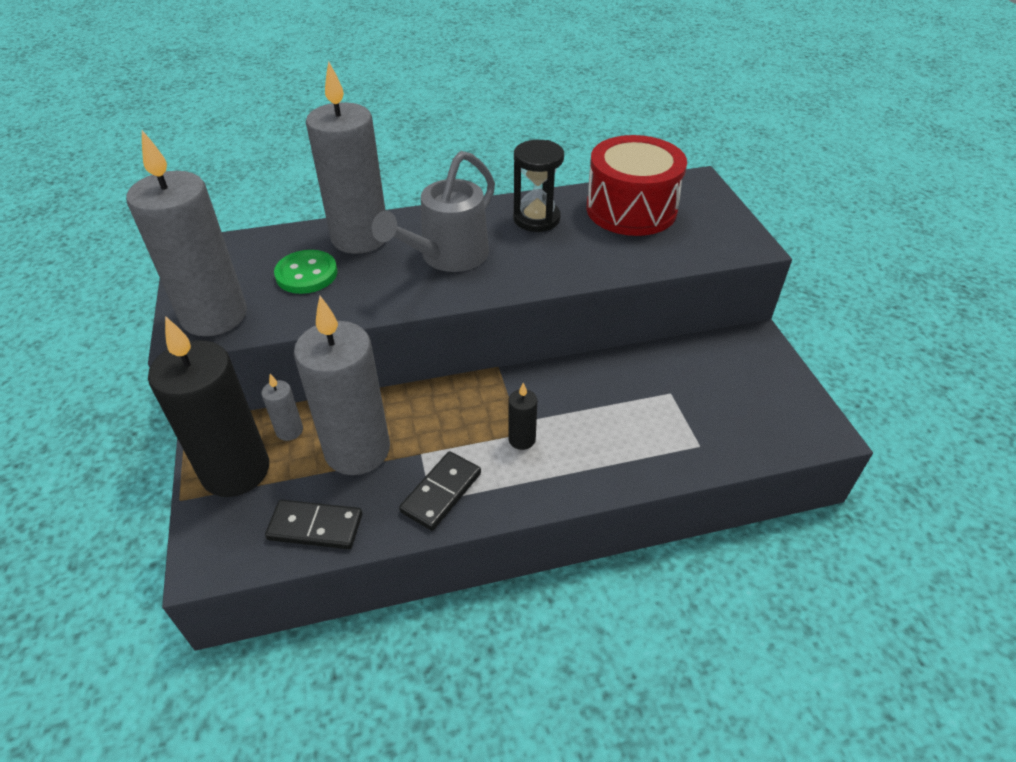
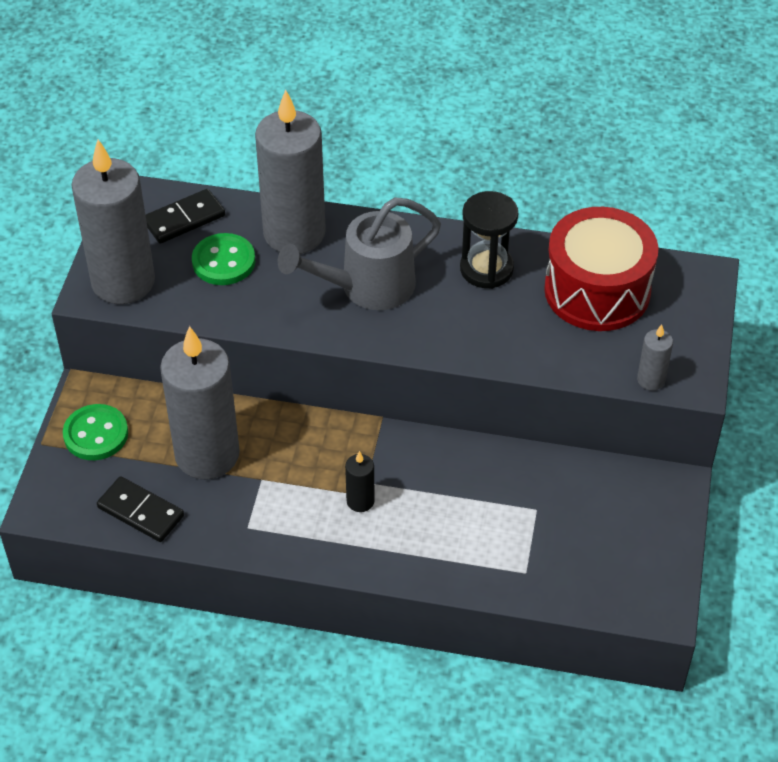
camera: 25 degrees right, 5 degrees up
black candle [148,316,269,497] -> green button [63,404,128,460]
grey candle [261,374,303,441] -> grey candle moved to [637,324,673,391]
black domino [399,451,481,531] -> black domino moved to [146,189,225,244]

